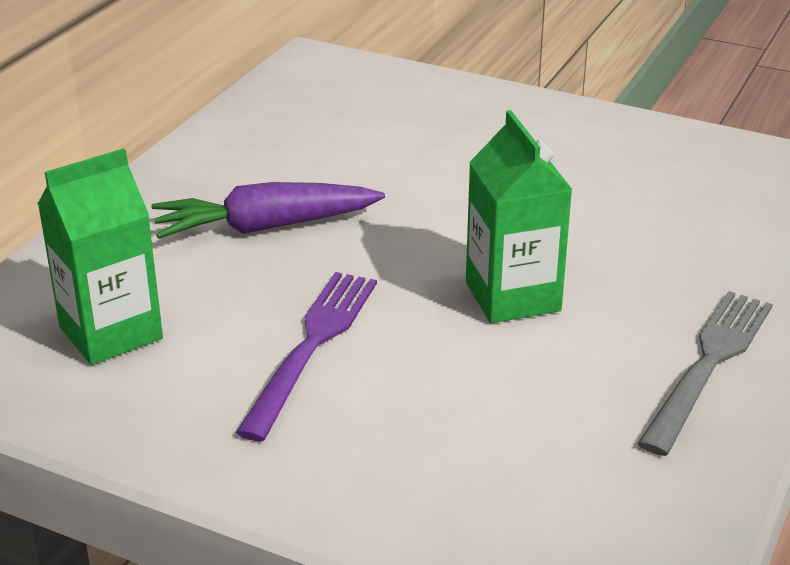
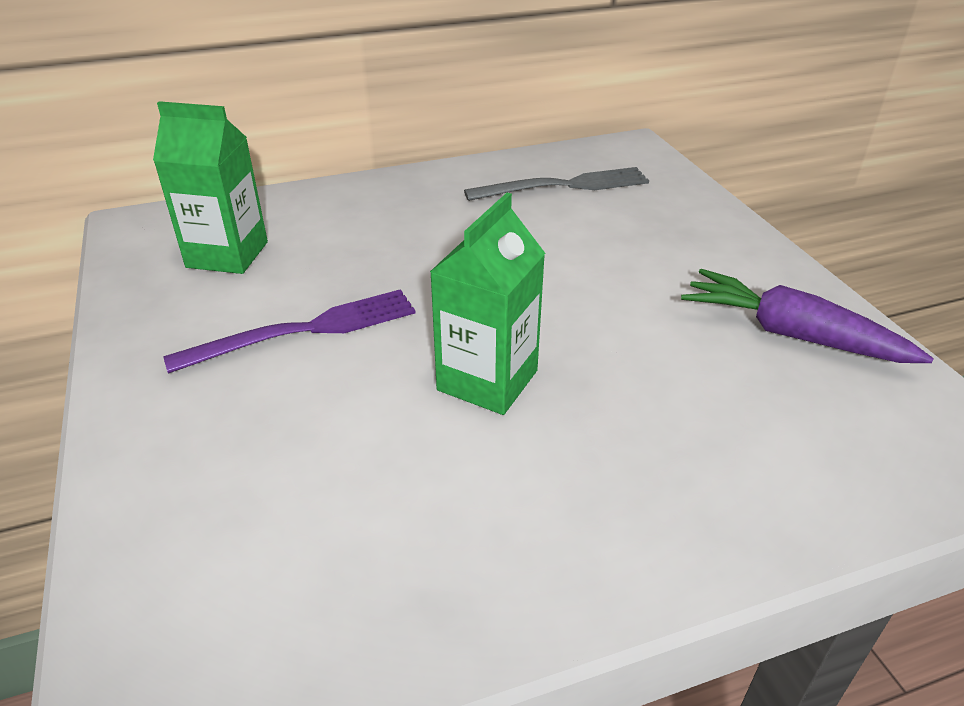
camera: 45 degrees right, 5 degrees up
purple carrot [151,182,385,239] -> purple carrot moved to [681,269,934,363]
grey fork [637,291,773,456] -> grey fork moved to [464,167,649,201]

